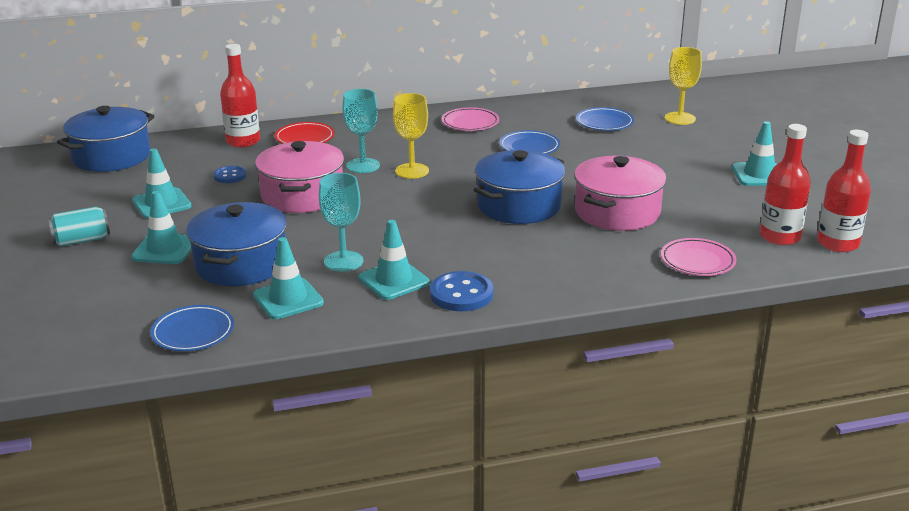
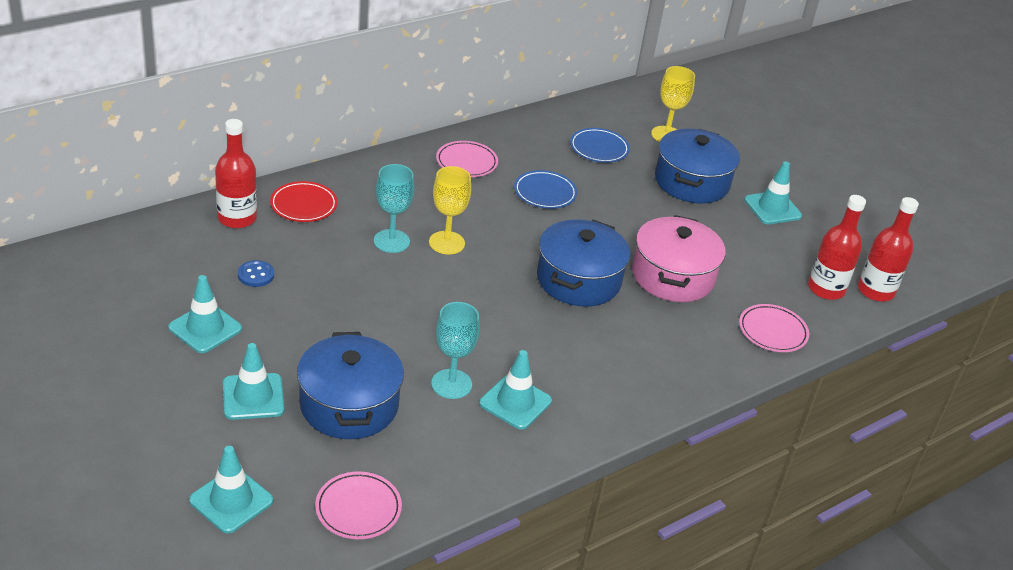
camera: 25 degrees left, 10 degrees up
turquoise can [48,207,110,247] -> none
blue pot [57,106,155,172] -> blue pot moved to [655,129,740,203]
blue plate [150,305,234,351] -> pink plate [315,471,402,539]
turquoise traffic cone [253,237,324,319] -> turquoise traffic cone moved to [189,446,273,534]
pink pot [255,141,344,213] -> none
blue button [430,271,493,311] -> none

